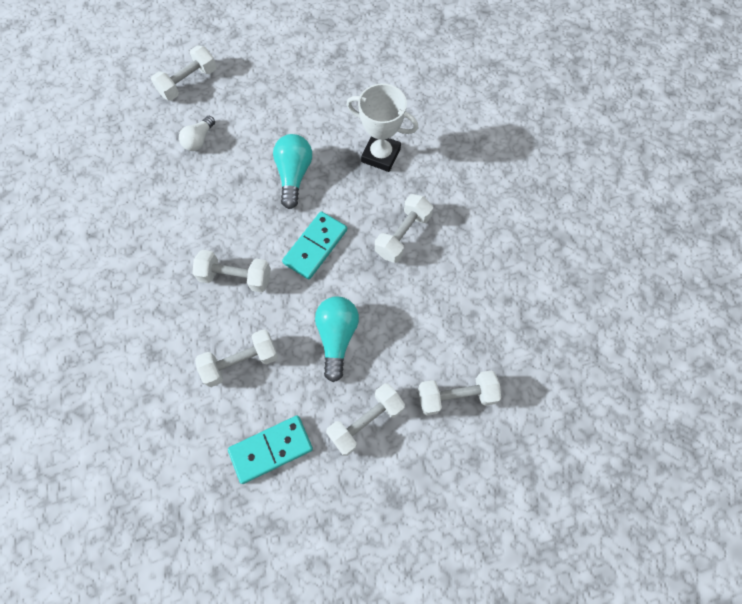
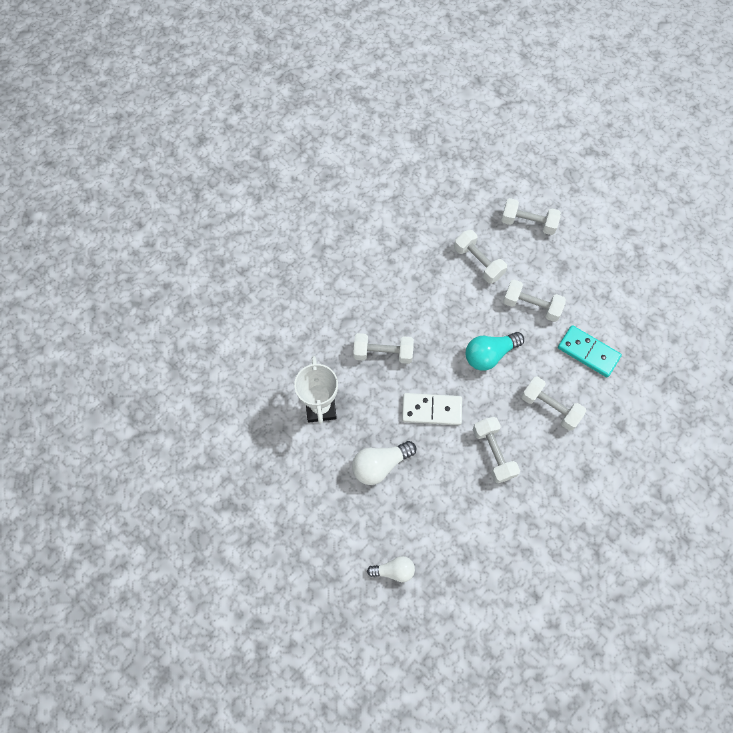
camera: 120 degrees left, 0 degrees up
white dumbbell [151,45,217,101] -> white dumbbell moved to [501,198,561,235]
turquoise light bulb [273,134,312,209] -> white light bulb [352,441,416,485]
turquoise domino [282,211,347,279] -> white domino [402,393,462,425]

